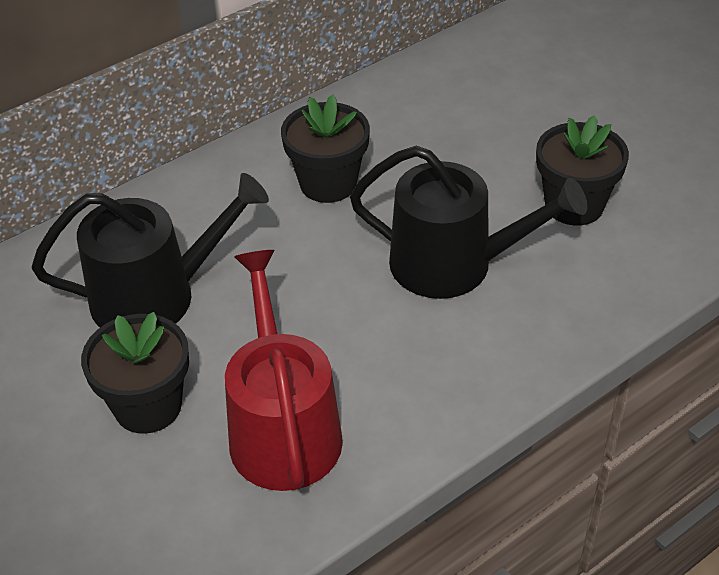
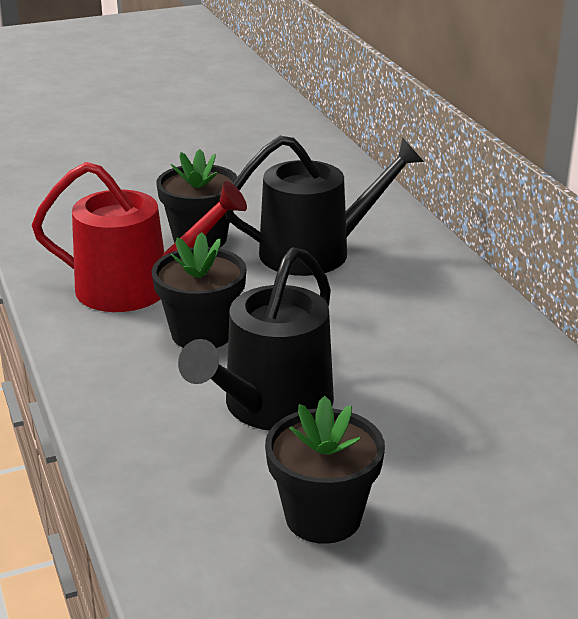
camera: 105 degrees right, 15 degrees down
black watering can [32,173,269,327] -> black watering can turned 105 degrees counterclockwise [225,136,424,276]
black flower pot [281,95,370,203] -> black flower pot moved to [152,232,247,348]

